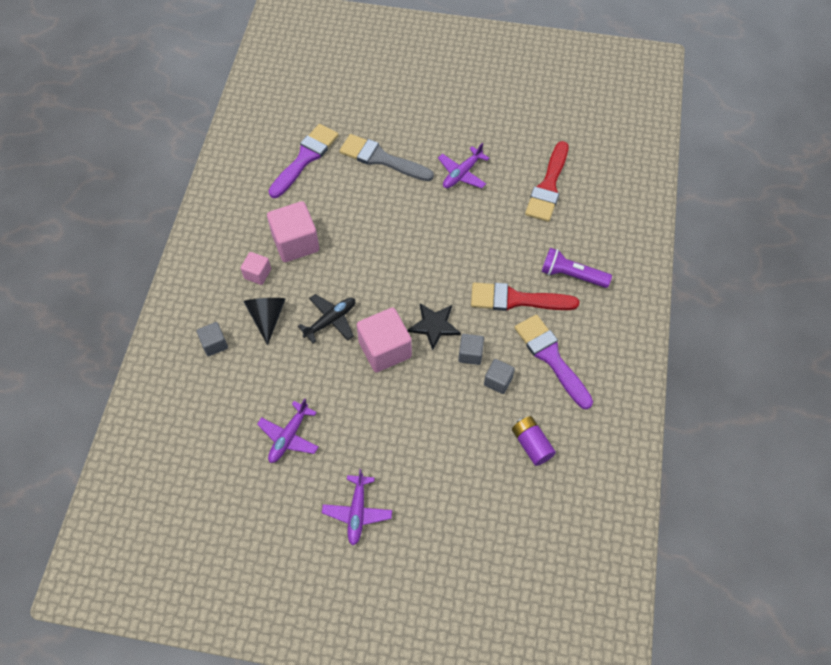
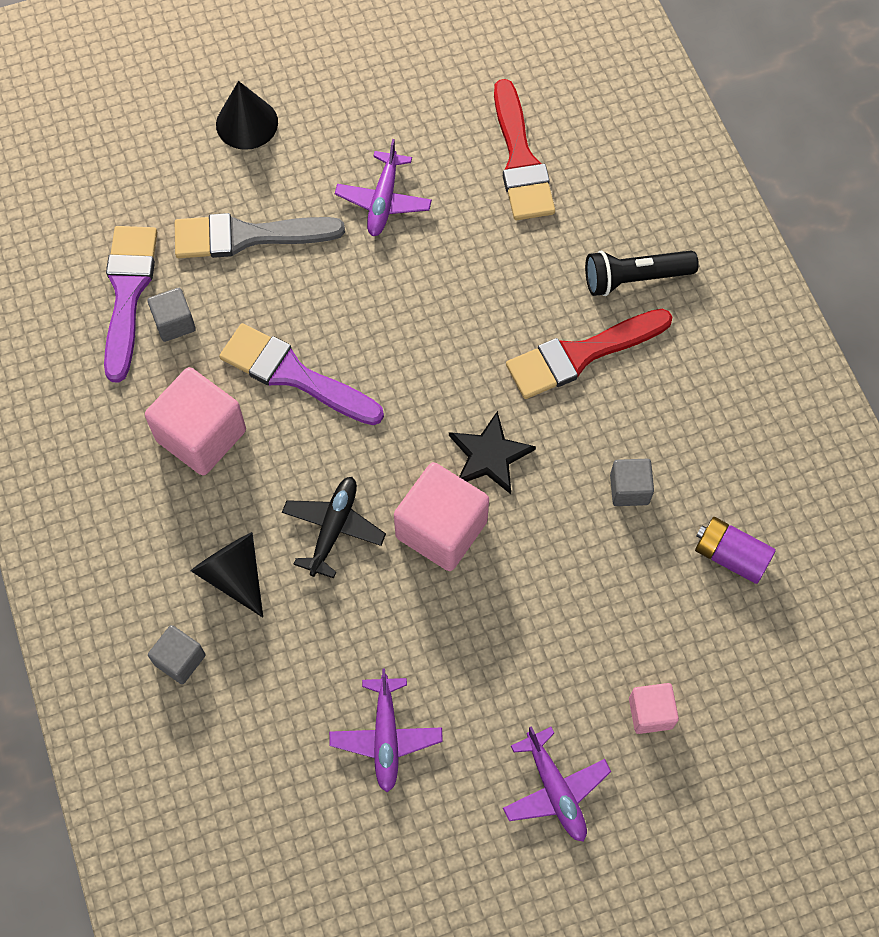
camera: 30 degrees left, 5 degrees up
pink cube [241,252,271,285] -> pink cube moved to [629,683,679,734]
grey cube [458,334,484,365] -> grey cube moved to [147,288,196,342]
purple brush [515,314,593,409] -> purple brush moved to [219,323,384,425]
purple flashlight [542,248,612,288] -> black flashlight [585,251,699,296]
none -> black cone [216,81,278,150]

